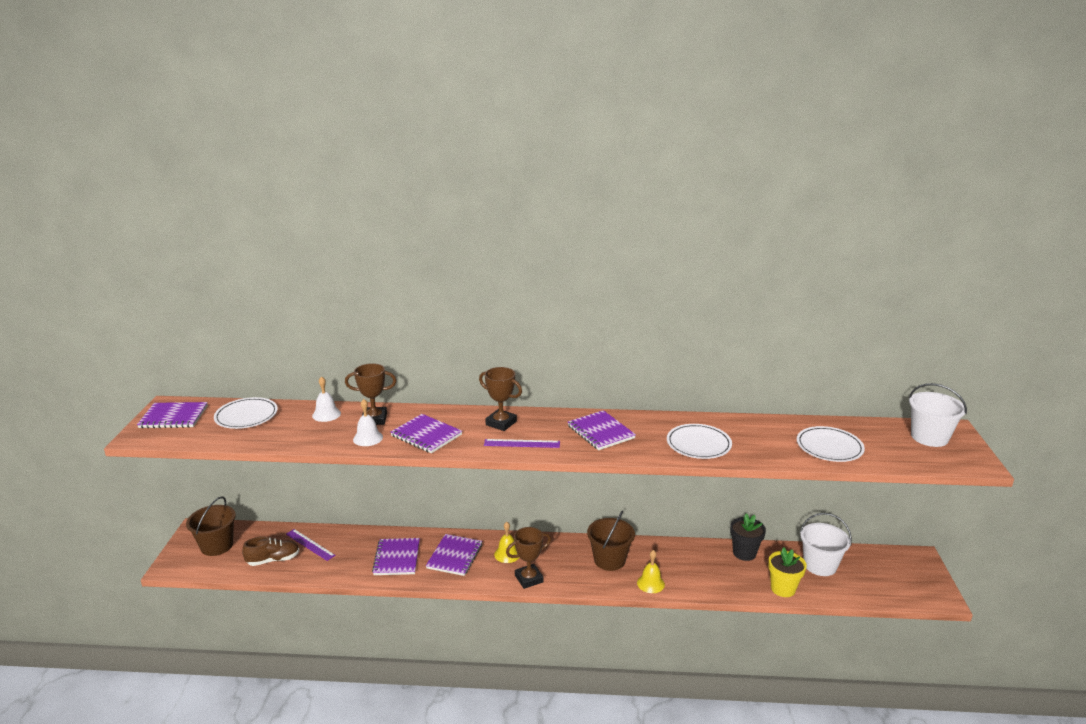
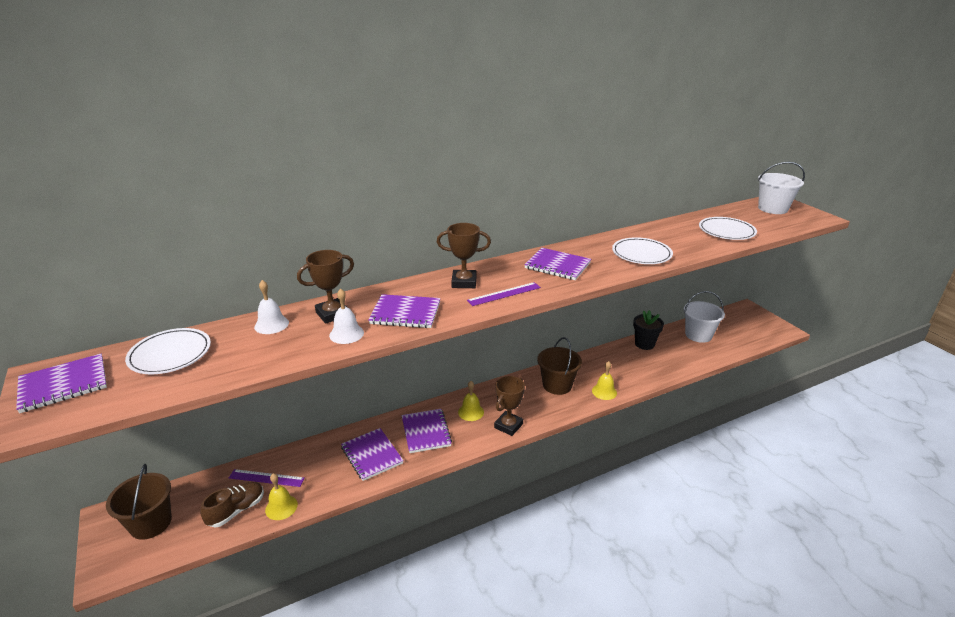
camera: 30 degrees left, 5 degrees up
yellow flower pot [768,547,807,597] -> none
none -> yellow bell [265,473,298,520]

